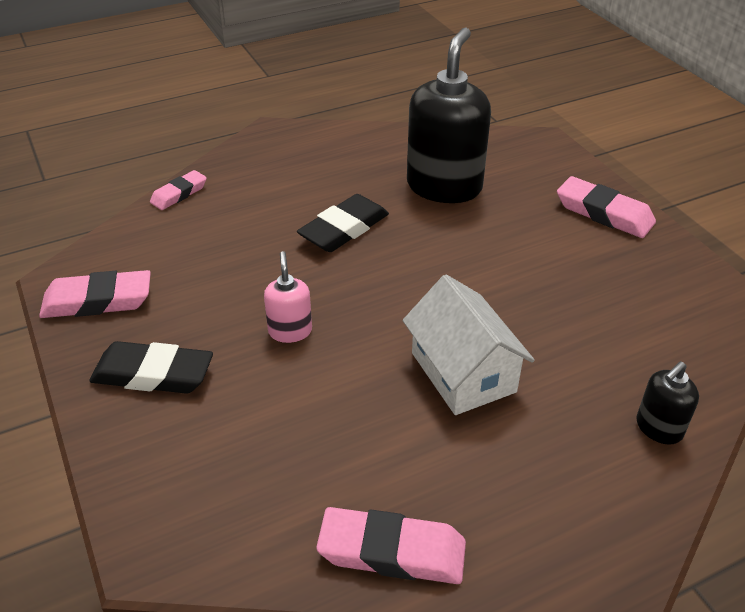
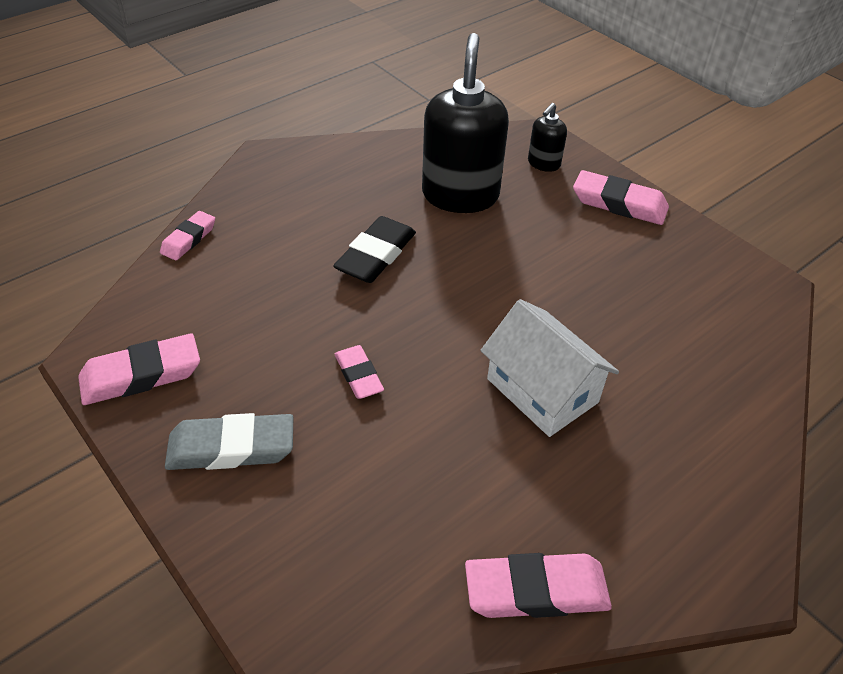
camera: 15 degrees left, 5 degrees up
black eraser [89,341,213,394] -> grey eraser [165,413,293,470]
pink soap dispenser [264,251,312,343] -> pink eraser [335,345,384,399]
black soap dispenser [636,361,699,445] -> black soap dispenser moved to [528,103,567,172]

